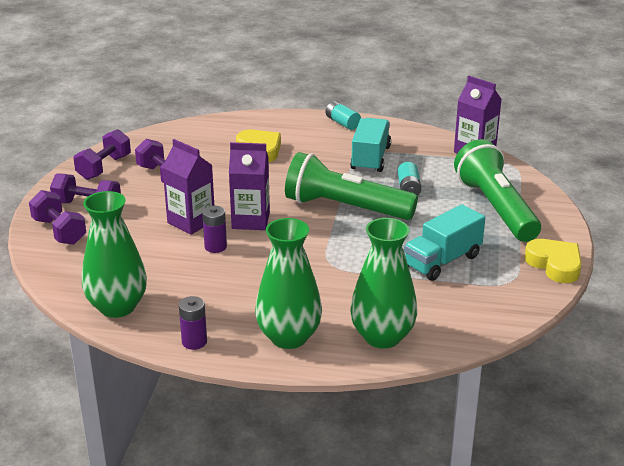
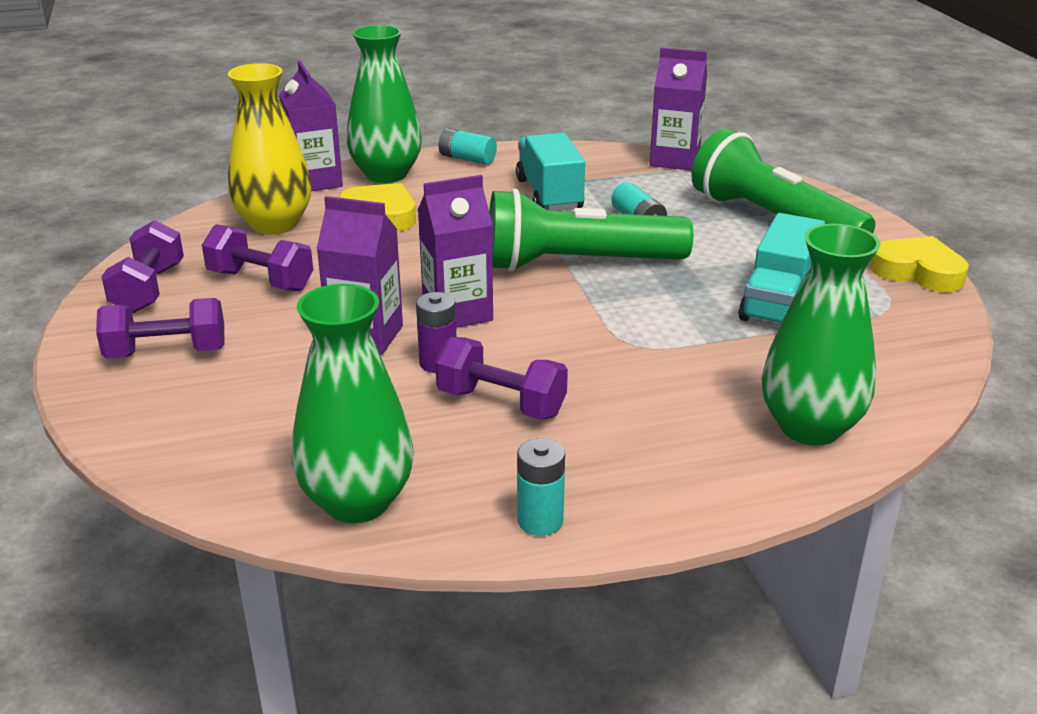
camera: 25 degrees left, 0 degrees up
purple dumbbell [29,190,86,245] -> purple dumbbell moved to [435,337,568,420]
purple battery [179,296,207,350] -> turquoise battery [517,438,565,536]
green vase [255,218,322,349] -> green vase moved to [347,25,422,183]
none -> yellow vase [228,63,311,235]
none -> purple carton [279,60,343,191]

